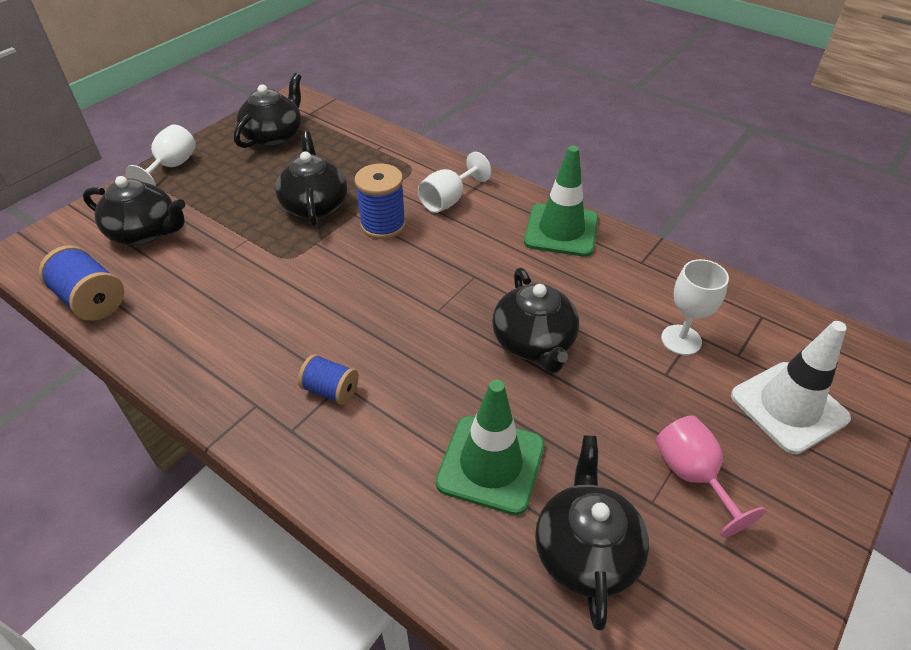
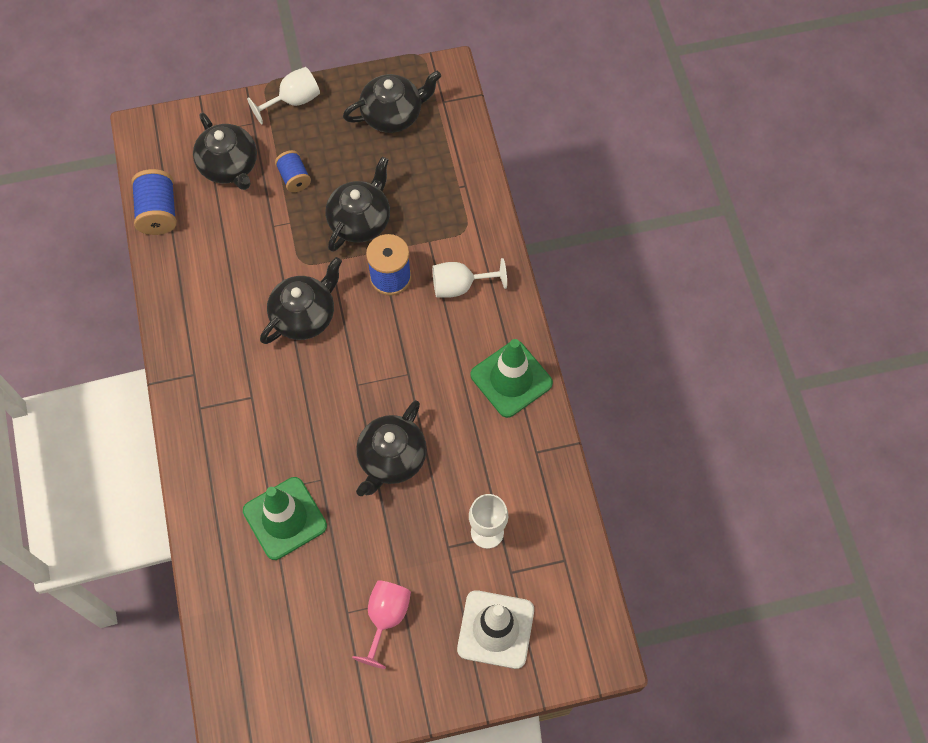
camera: 40 degrees right, 20 degrees up
blue spool [298,354,359,405] -> blue spool moved to [275,150,311,192]
black teapot [535,435,649,630] -> black teapot moved to [260,257,342,344]

